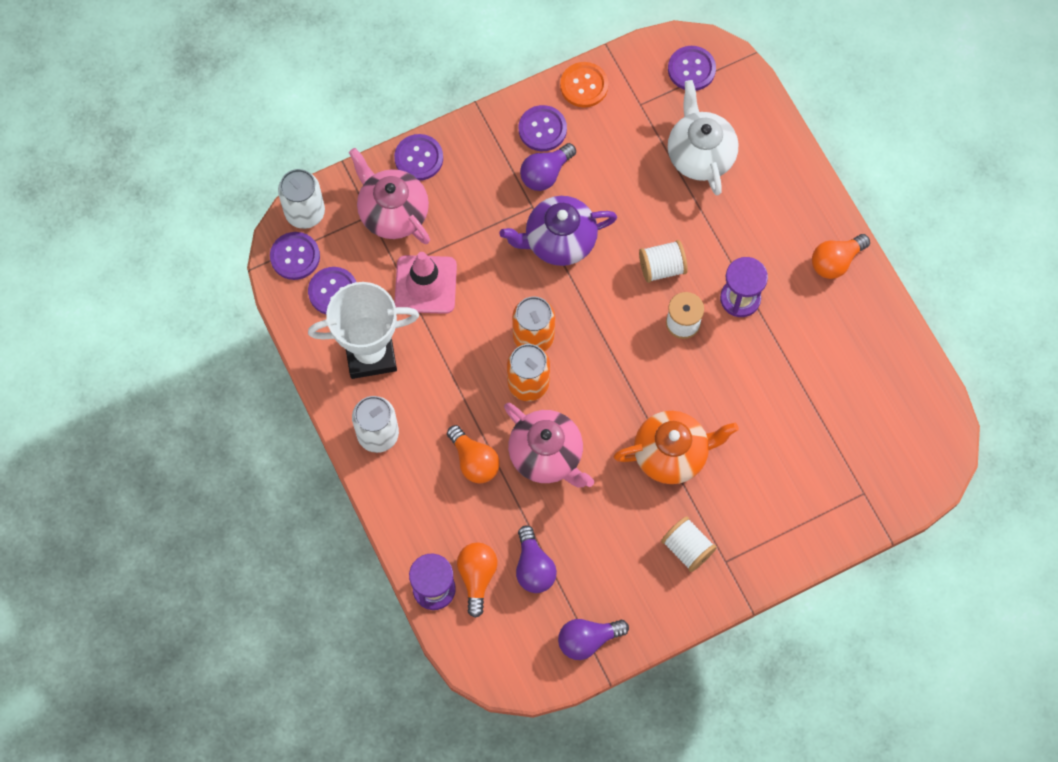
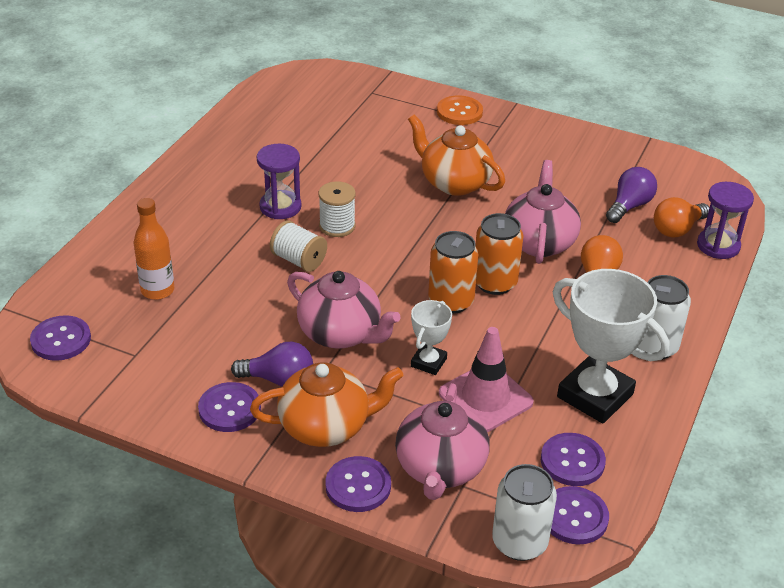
camera: 130 degrees left, 30 degrees down
purple teapot [500,196,617,266] -> pink teapot [287,271,401,349]
purple light bulb [558,619,629,660] -> none
orange button [560,62,608,108] -> orange button moved to [437,95,483,125]
white spool [661,516,717,572] -> none
white teapot [668,80,739,195] -> orange bottle [133,198,174,300]
orange light bulb [812,234,870,279] -> none
none -> orange teapot [250,363,404,447]
none -> white trophy [411,300,452,375]

